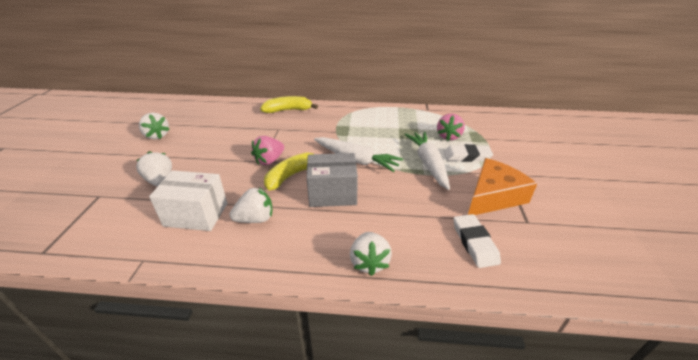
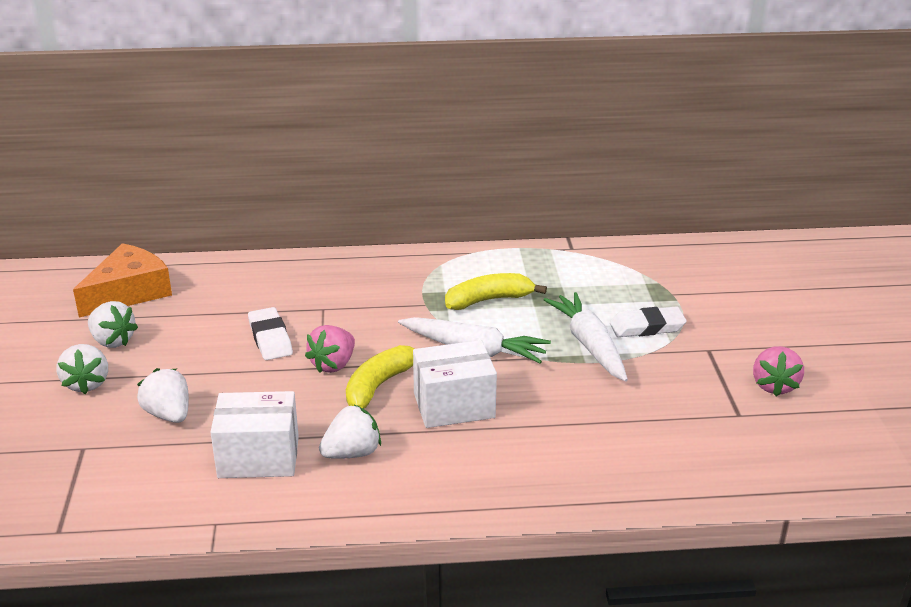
camera: 10 degrees left, 5 degrees down
yellow banana [260,96,318,113] -> yellow banana moved to [445,273,547,310]
grey box [307,153,358,207] -> white box [413,340,497,428]
white strawberry [350,232,392,276] -> white strawberry moved to [57,344,108,394]
pink strawberry [437,114,465,141] -> pink strawberry moved to [753,346,804,397]
white eraser [453,214,501,268] -> white eraser moved to [248,307,293,360]
orange cheese [468,158,537,215] -> orange cheese moved to [73,243,172,318]

